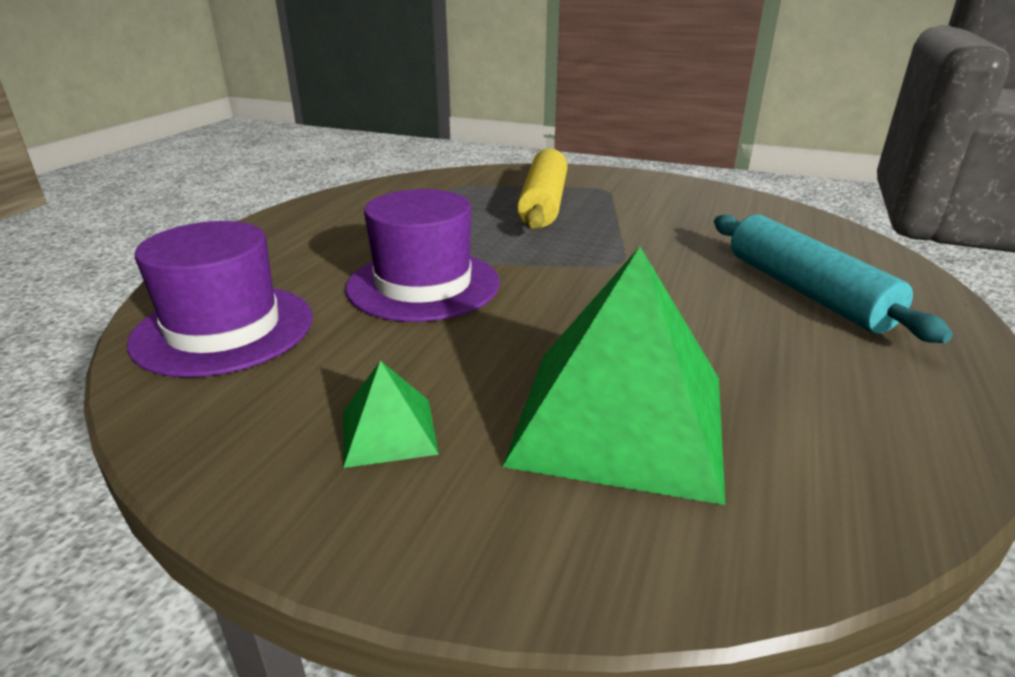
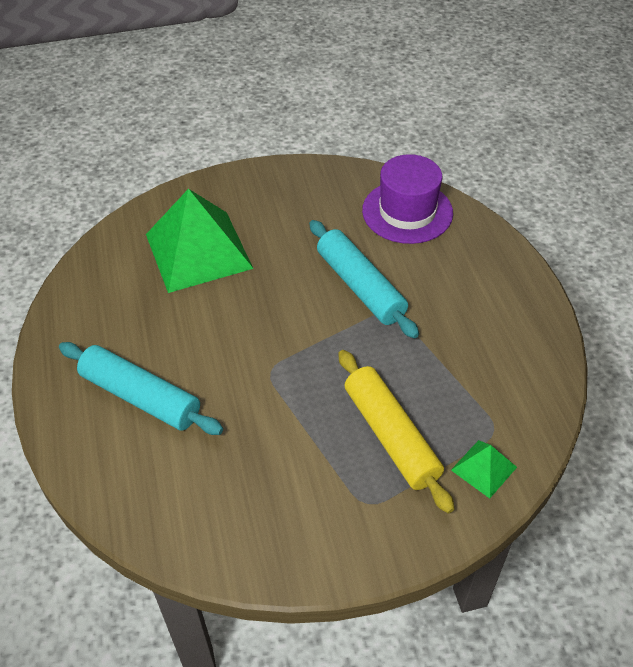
camera: 145 degrees right, 20 degrees up
green pyramid [343,361,439,468] -> green pyramid moved to [451,440,517,499]
purple hat [346,189,500,322] -> turquoise rolling pin [309,220,419,338]

